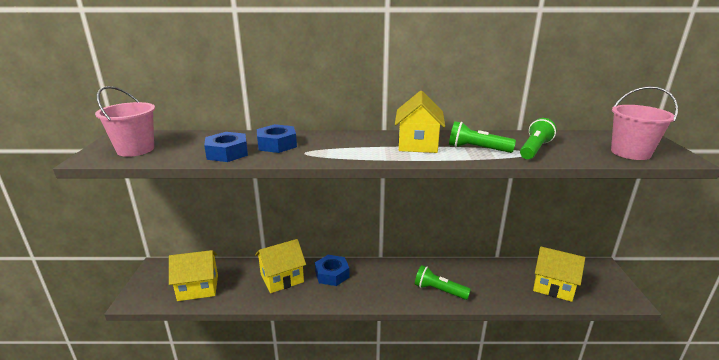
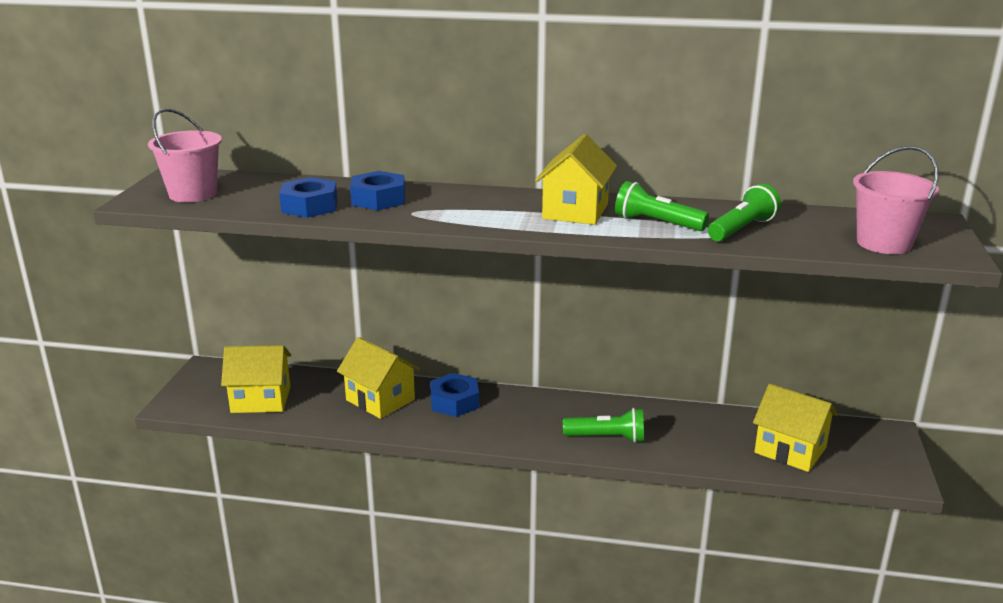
camera: 10 degrees right, 0 degrees up
yellow house [255,239,306,293] -> yellow house turned 60 degrees clockwise [337,337,420,419]
green flashlight [415,265,471,300] -> green flashlight turned 150 degrees clockwise [563,408,644,443]

